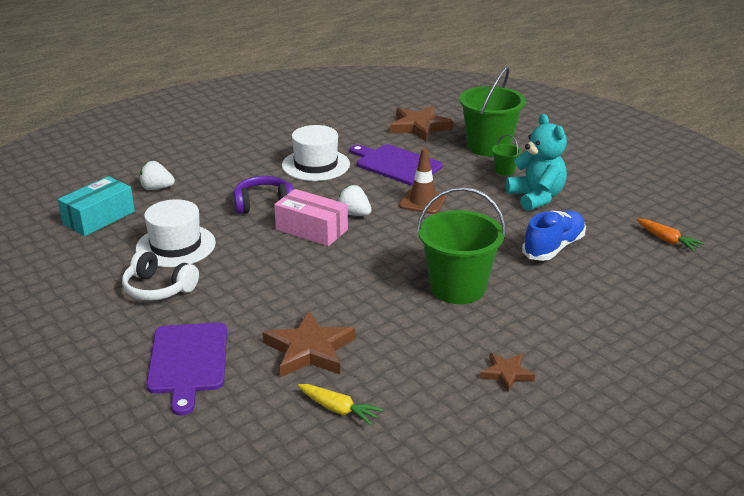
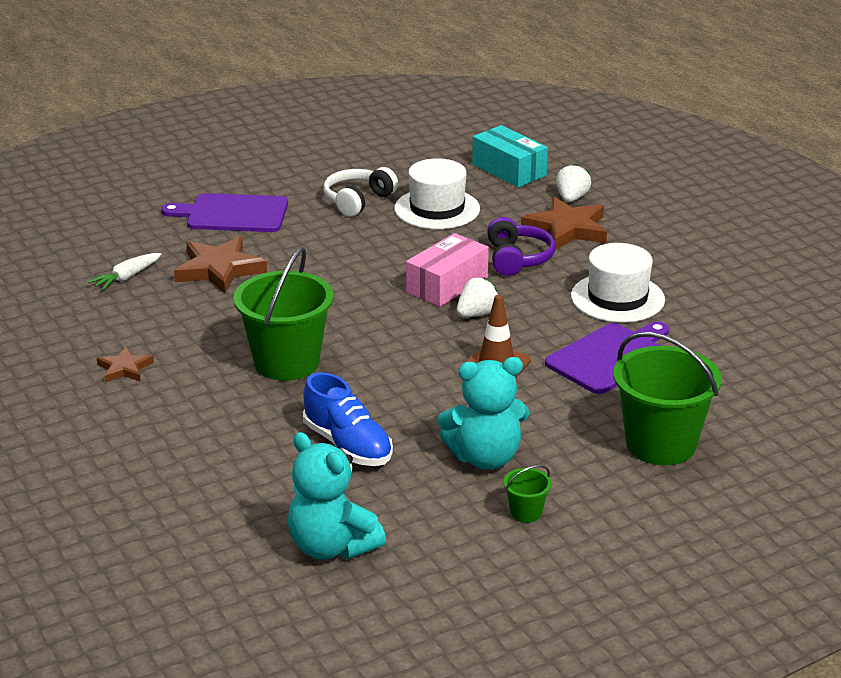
camera: 100 degrees right, 0 degrees up
yellow carrot [298,384,383,425] -> white carrot [88,253,162,290]
brown star [390,106,453,141] -> brown star moved to [521,197,607,250]
green bucket [492,135,521,176] -> green bucket moved to [503,465,552,523]
orange carrot [637,219,705,252] -> turquoise teddy bear [288,432,386,560]

